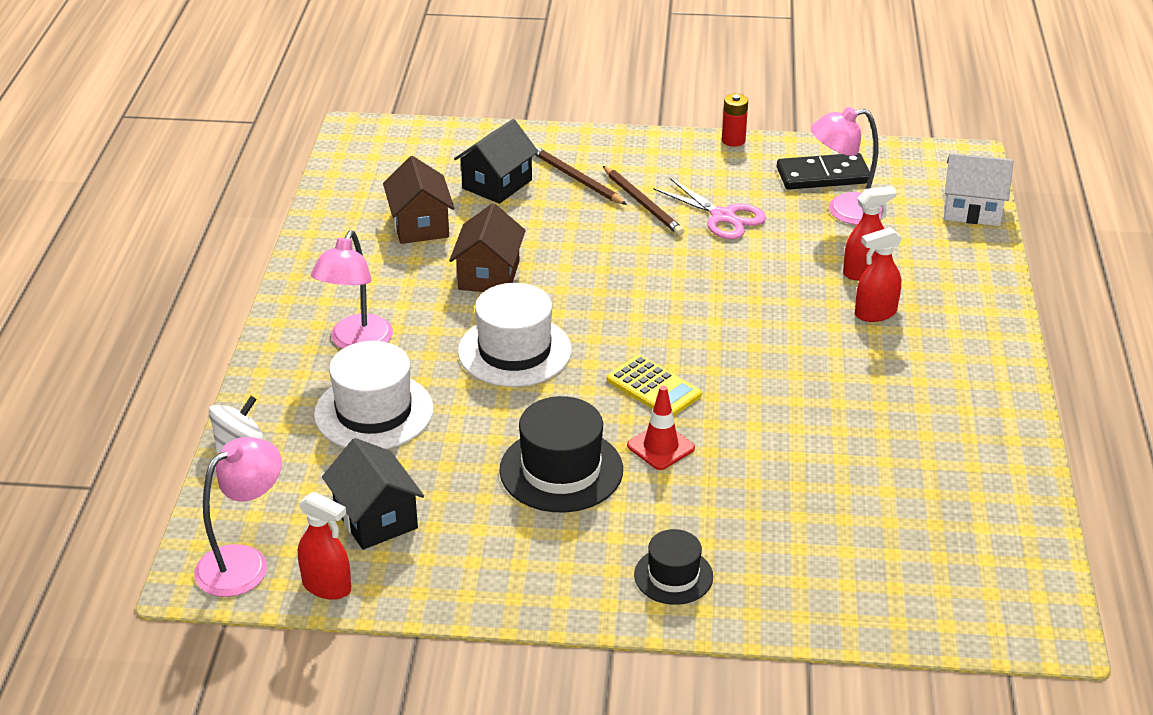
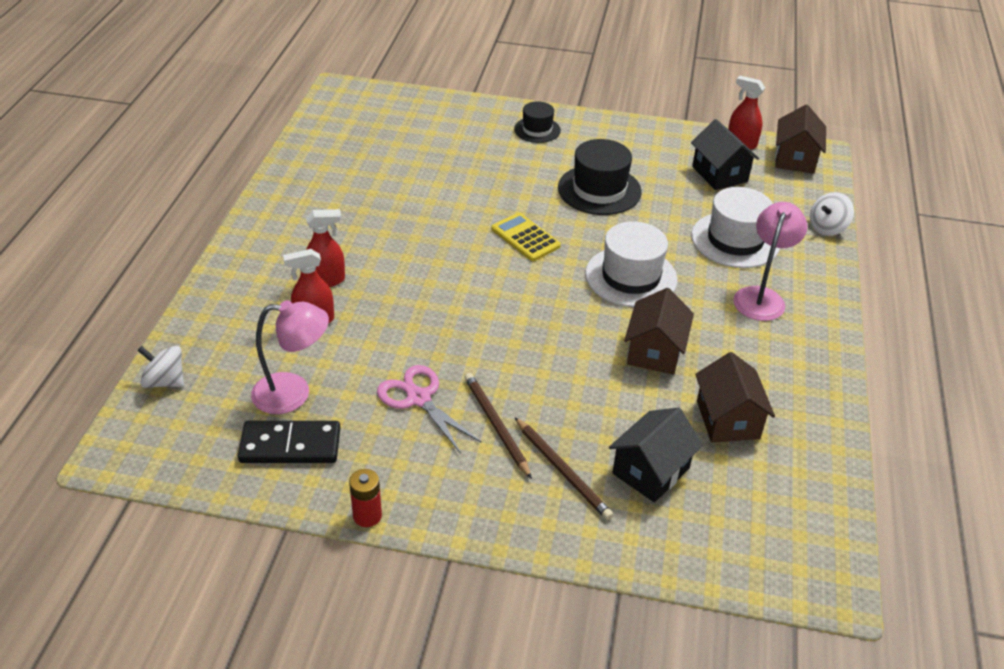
camera: 175 degrees left, 5 degrees up
pink lamp [194,437,282,597] -> brown house [775,104,826,174]
red traffic cone [627,386,695,470] -> none
white house [944,153,1014,226] -> white spinning top [137,346,184,388]

